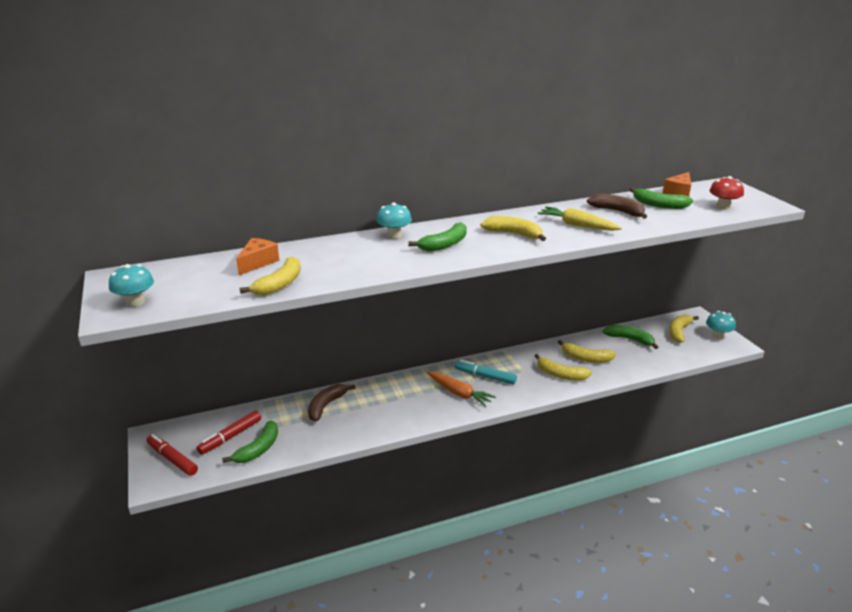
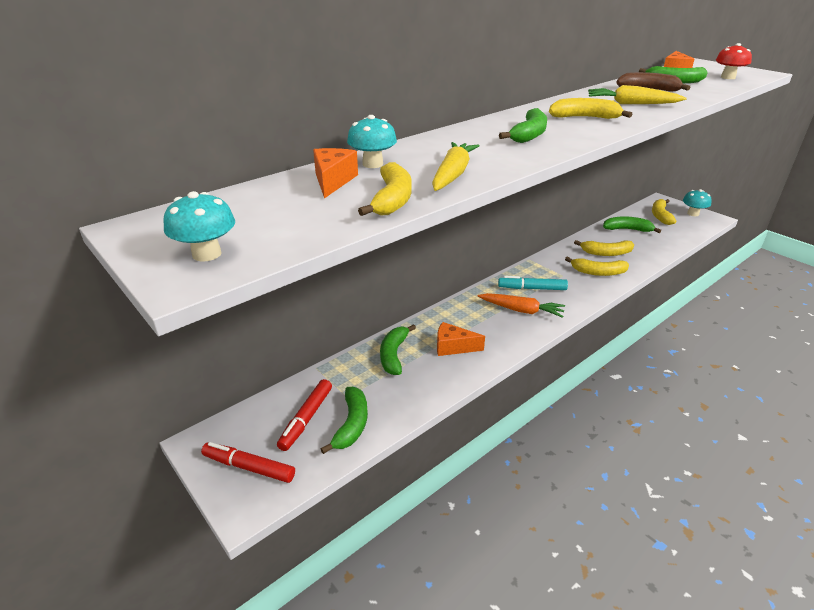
camera: 20 degrees left, 5 degrees up
brown banana [308,384,355,421] -> green banana [380,324,416,375]
turquoise mushroom [376,202,412,239] -> turquoise mushroom moved to [347,115,397,168]
none -> yellow carrot [432,142,480,191]
none -> orange cheese [437,322,485,356]

